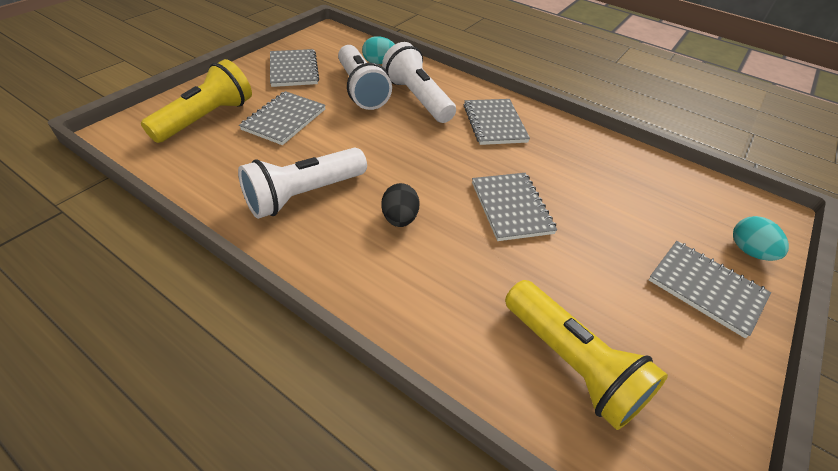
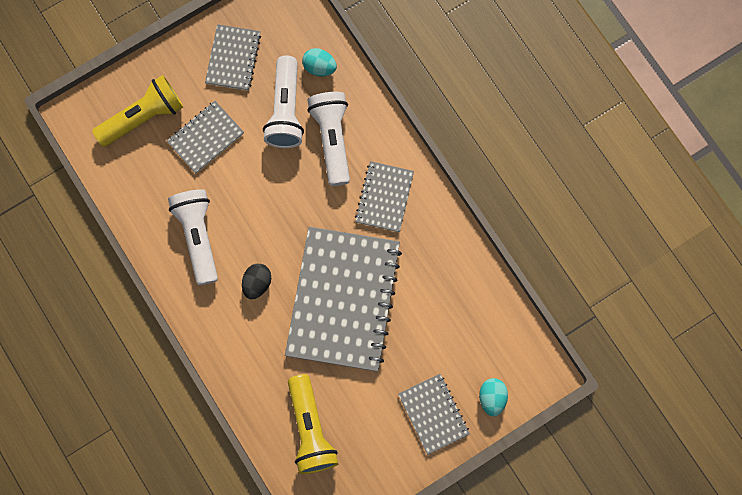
camera: 25 degrees right, 30 degrees up
white flashlight [238,148,367,219] -> white flashlight turned 90 degrees clockwise [168,189,218,285]
grey notebook [472,173,557,241] -> grey notebook [285,227,402,372], size x2.02

